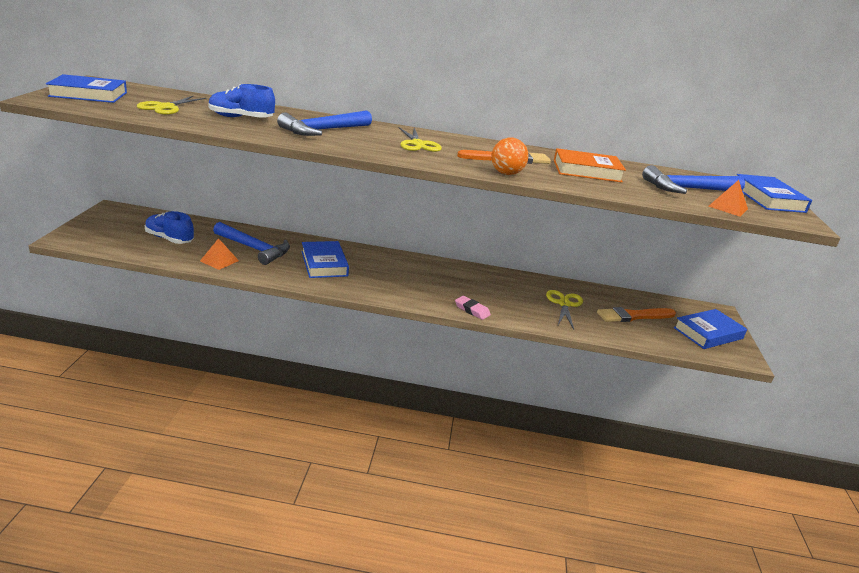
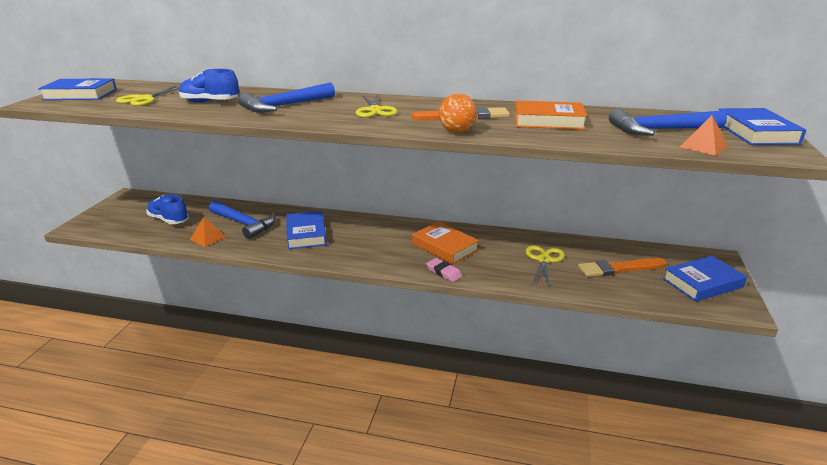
camera: 10 degrees right, 0 degrees up
none -> orange book [412,221,479,265]

